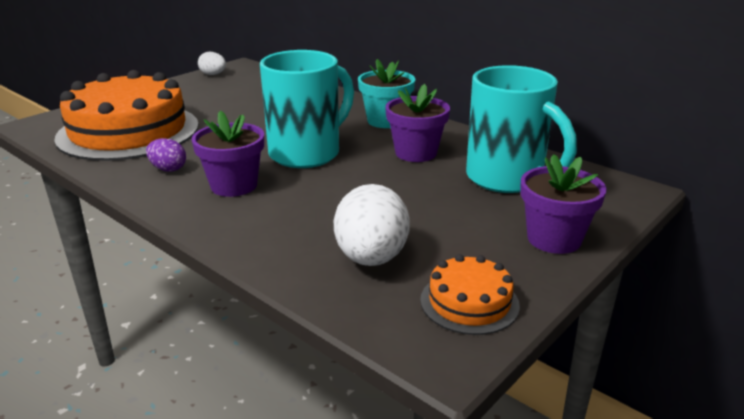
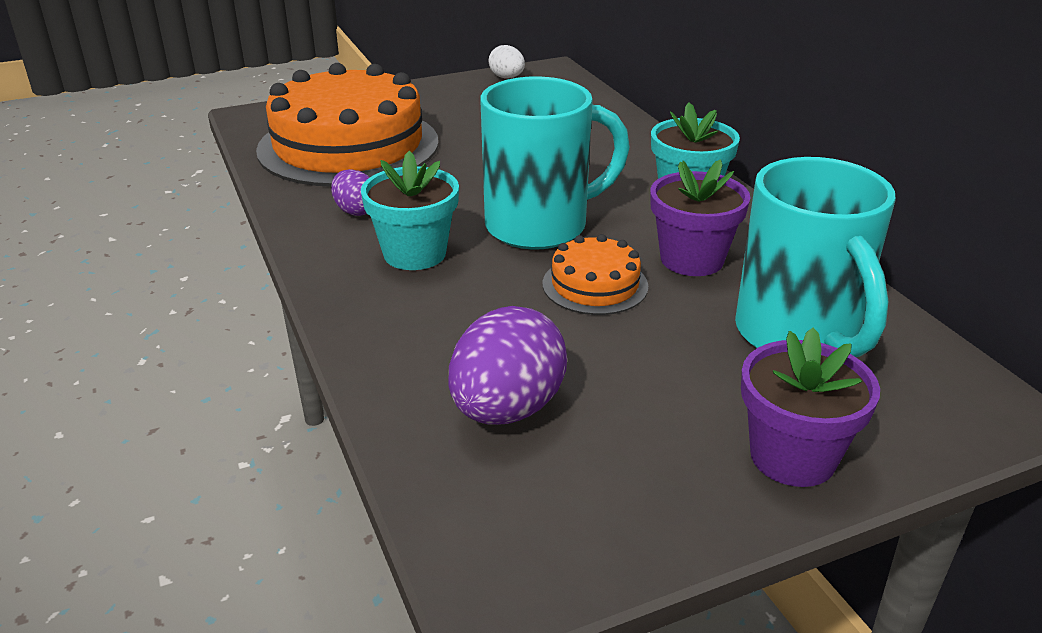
camera: 25 degrees right, 5 degrees up
purple flower pot [192,111,264,197] -> turquoise flower pot [361,151,459,270]
white egg [334,184,410,266] -> purple egg [449,306,567,425]
orange cake [420,254,520,335] -> orange cake moved to [542,234,648,315]

